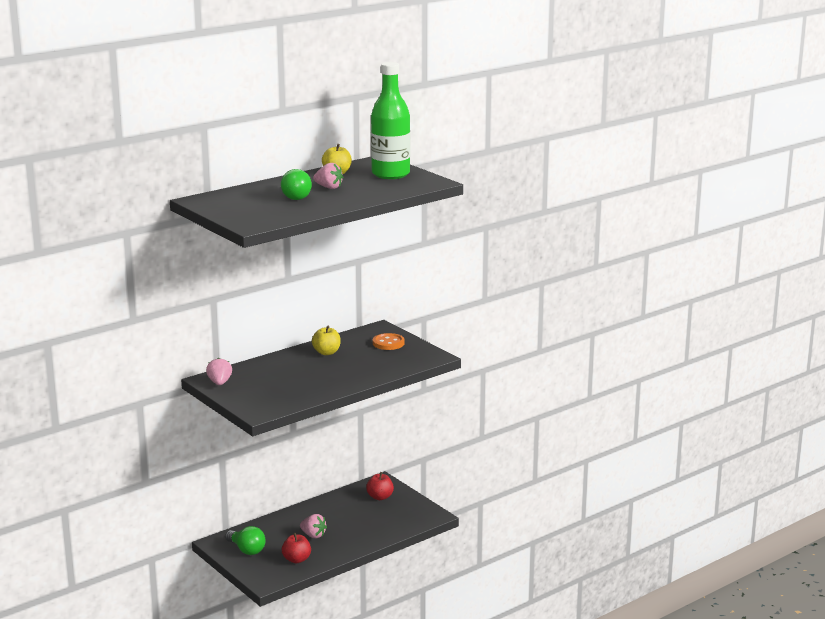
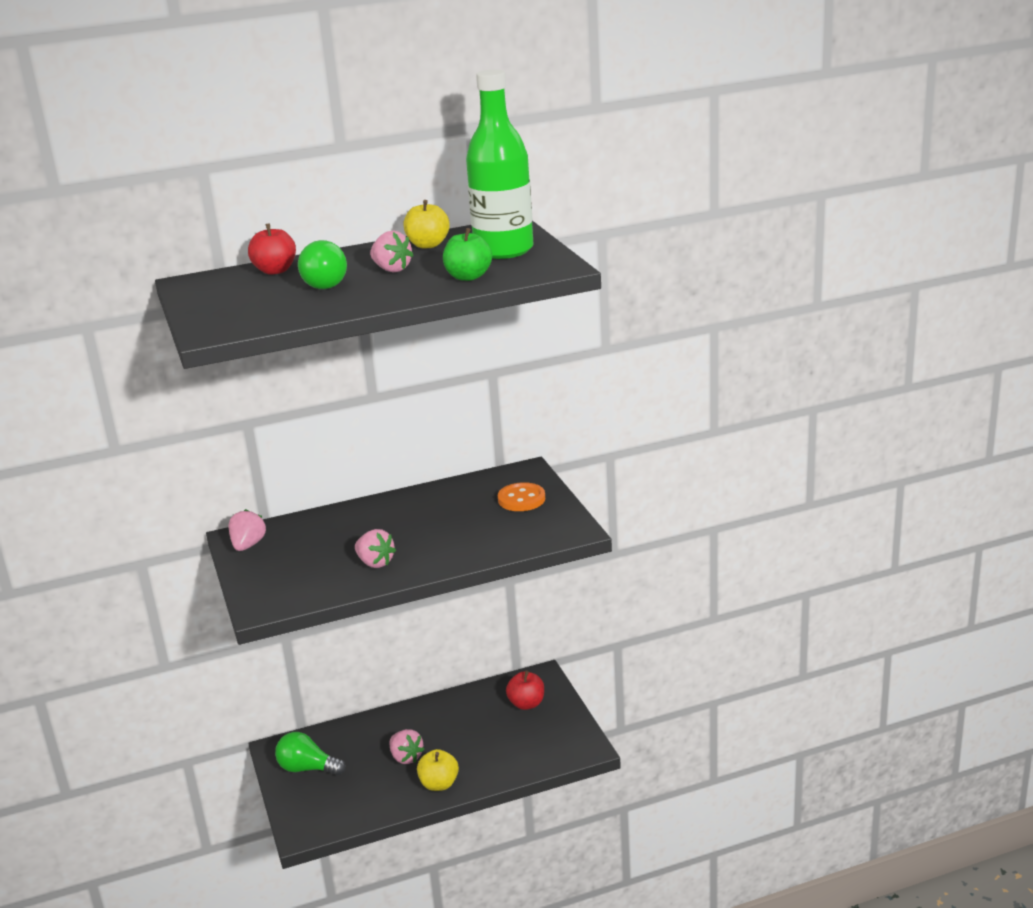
camera: 20 degrees right, 5 degrees up
green light bulb [225,526,266,555] -> green light bulb turned 135 degrees clockwise [275,732,346,776]
red apple [282,533,311,563] -> red apple moved to [248,223,296,275]
yellow apple [312,326,341,355] -> yellow apple moved to [417,749,459,791]
none -> pink strawberry [355,529,396,568]
none -> green apple [443,228,492,281]

